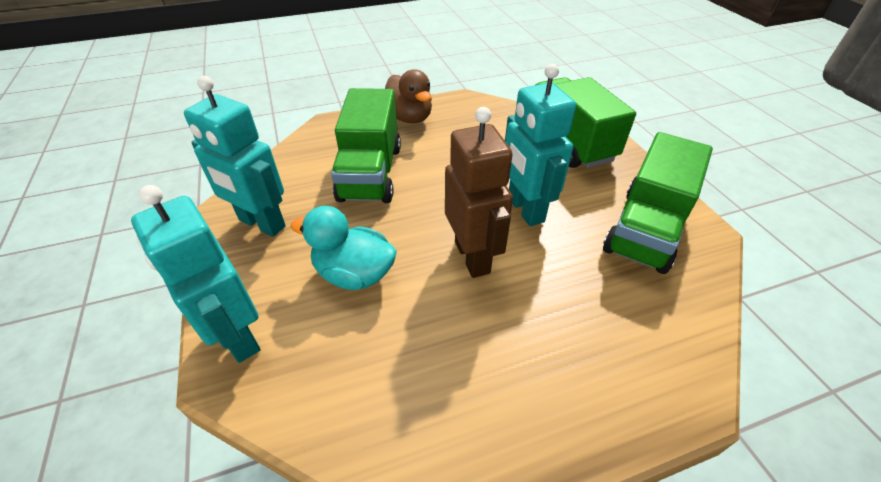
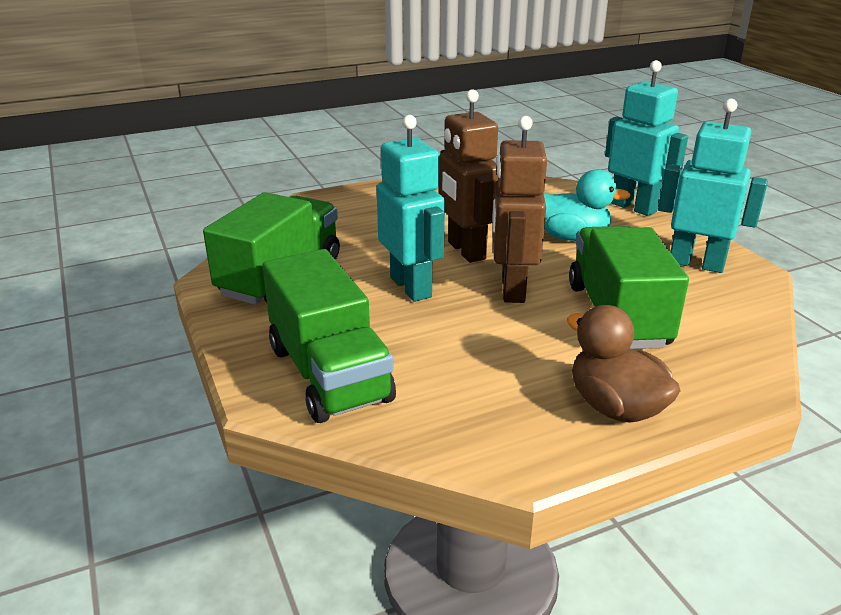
camera: 175 degrees right, 15 degrees down
none -> brown robot [492,116,547,303]

